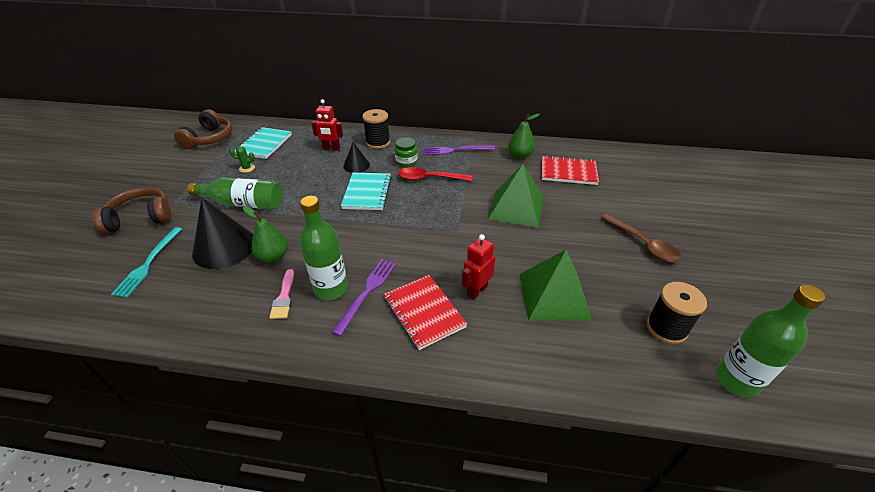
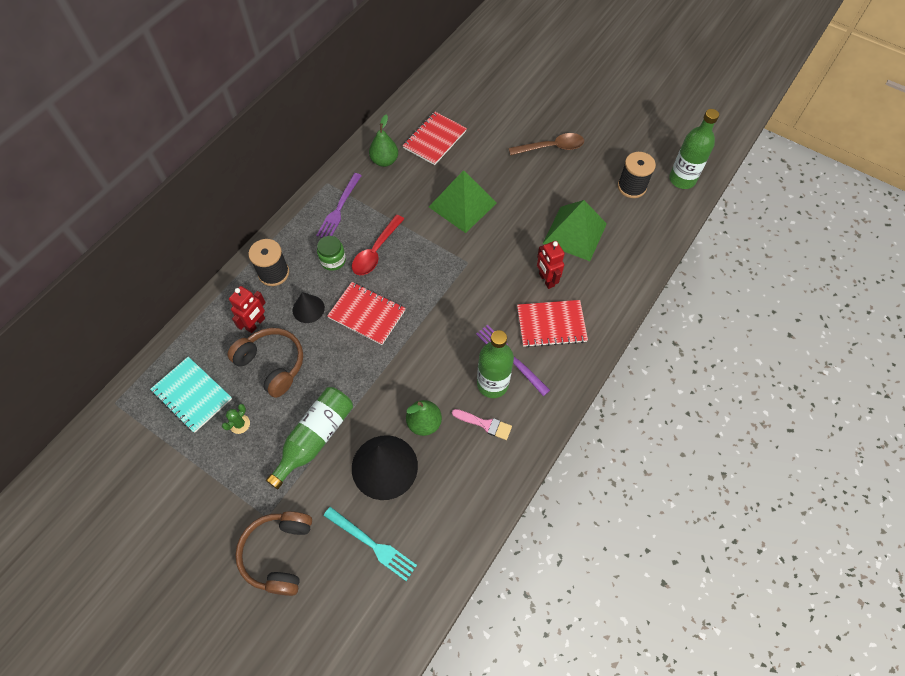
camera: 65 degrees left, 20 degrees up
brown headphones [174,109,232,149] -> brown headphones moved to [227,328,303,398]
turquoise notebook [341,173,392,210] -> red notebook [327,282,406,345]

